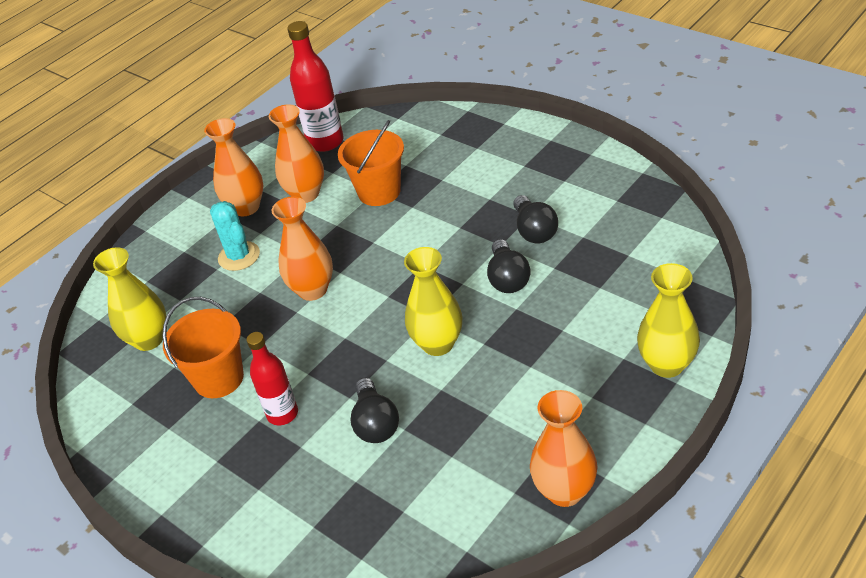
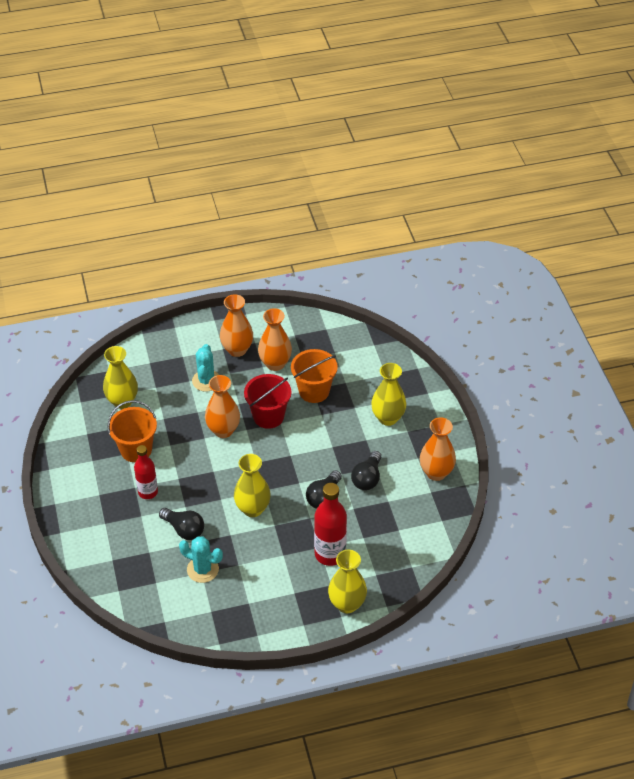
camera: 30 degrees right, 5 degrees up
red bottle [287,21,344,152] -> red bottle moved to [314,483,347,566]
black light bulb [350,378,399,443] -> black light bulb turned 75 degrees counterclockwise [159,508,204,540]
orange vase [530,390,598,507] -> orange vase moved to [420,417,456,481]
none -> turquoise cactus [179,536,223,583]
none -> red bucket [244,374,292,429]
none -> yellow vase [371,363,406,426]

